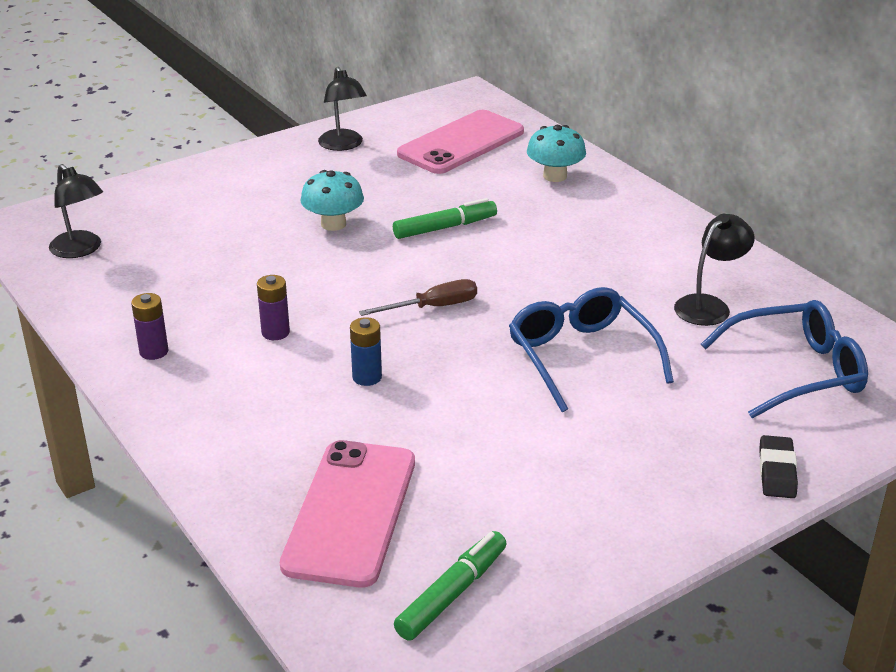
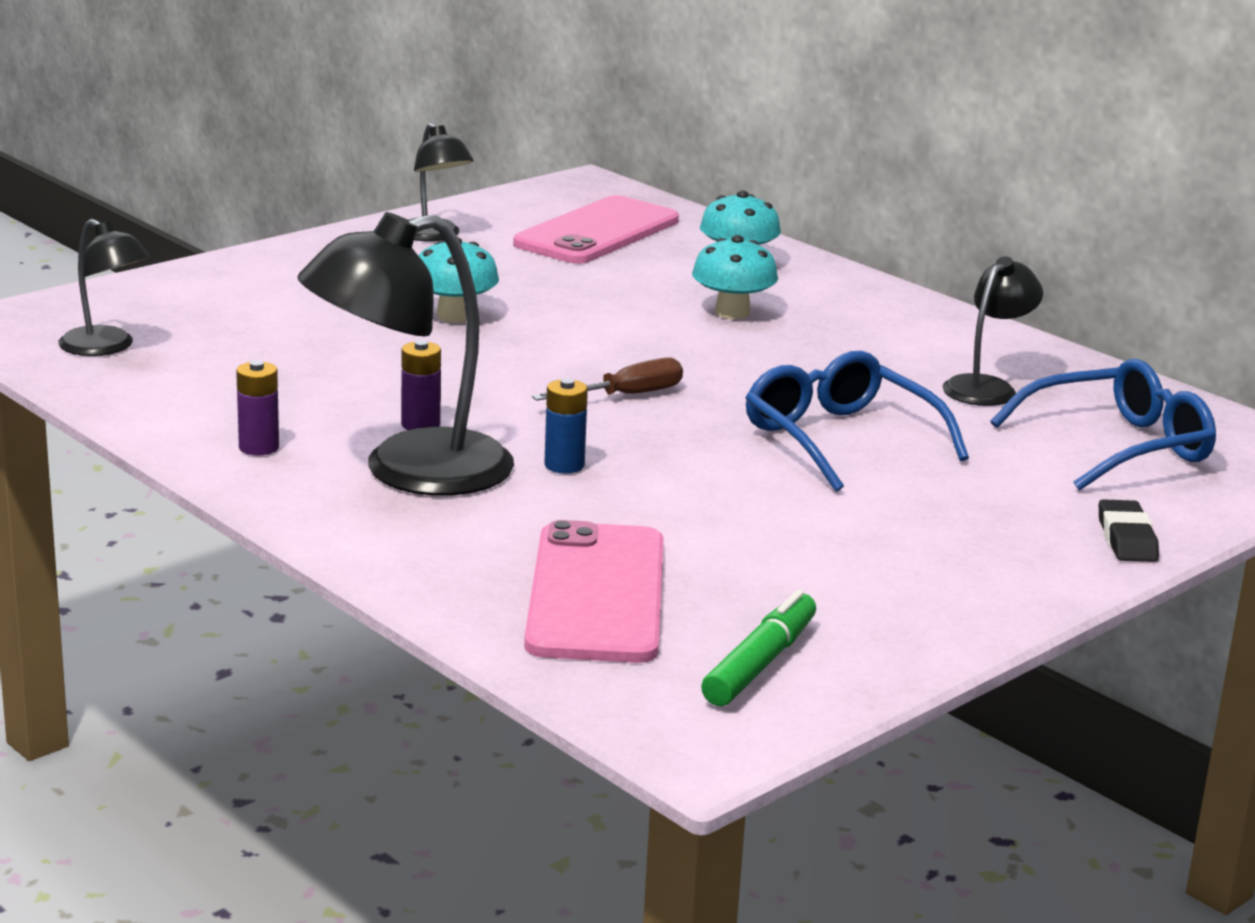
camera: 10 degrees left, 10 degrees down
green marker [393,198,497,239] -> none
none -> black lamp [298,212,514,496]
none -> turquoise mushroom [692,235,778,319]

